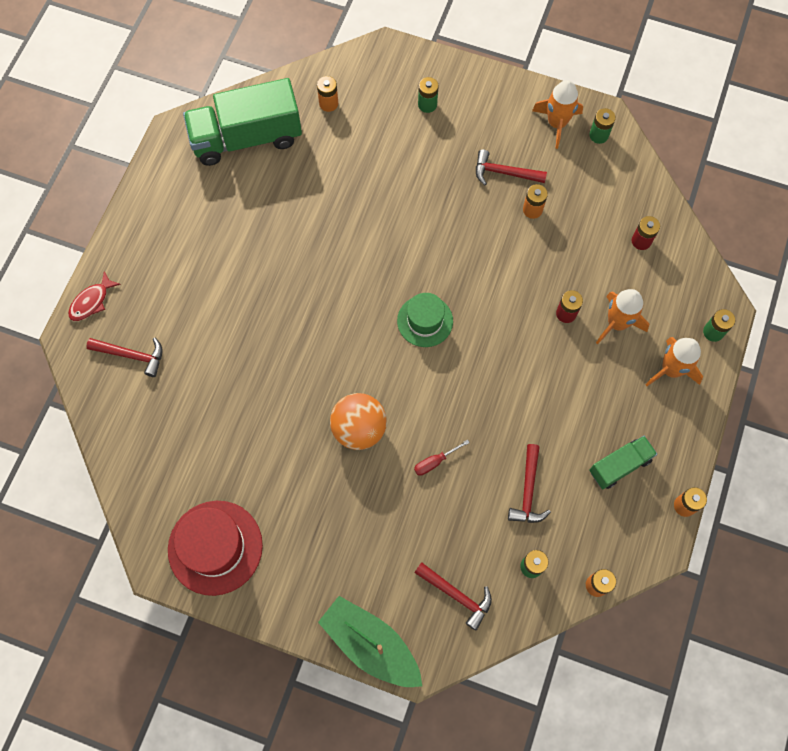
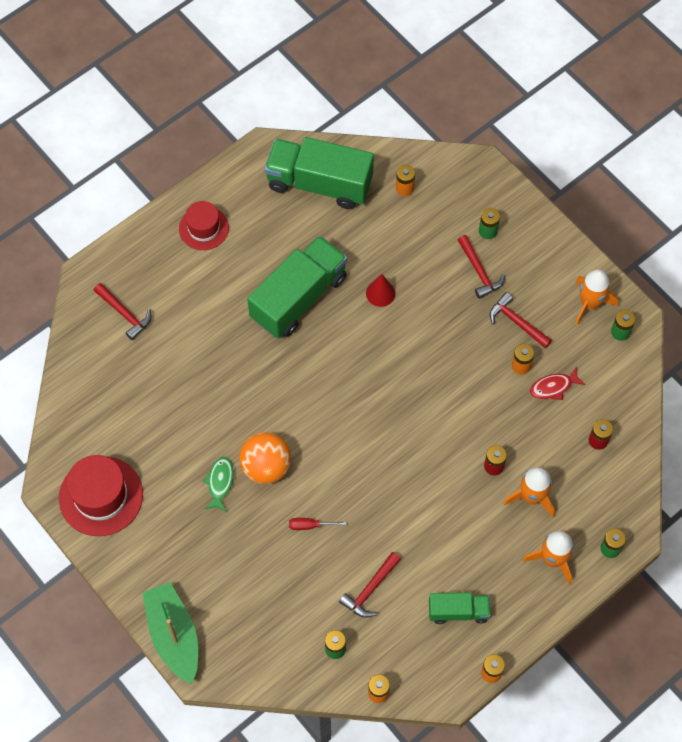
camera: 30 degrees right, 5 degrees down
red fish [68,271,121,321] -> red fish moved to [530,367,585,400]
green hat [397,293,453,347] -> none
red hammer [415,562,492,630] -> red hammer moved to [458,235,505,299]
none -> red hat [179,201,229,250]
none -> green fish [203,457,234,511]
none -> green truck [247,236,347,338]
none -> red cone [366,274,396,307]

